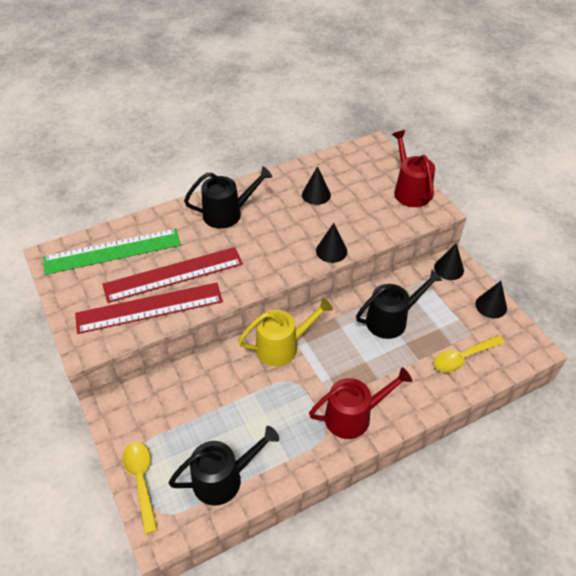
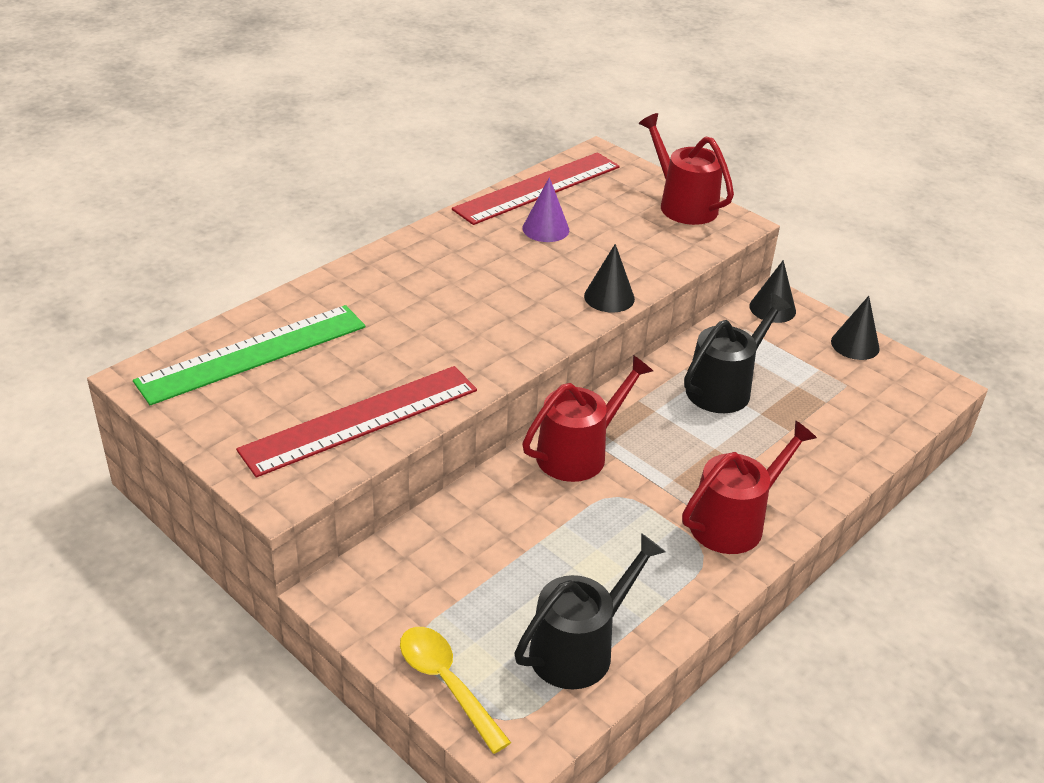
camera: 20 degrees left, 10 degrees down
red ruler [102,247,243,303] -> red ruler moved to [452,152,620,225]
black watering can [184,166,272,229] -> none
yellow watering can [238,298,333,366] -> red watering can [522,355,653,482]
black cone [302,166,331,205] -> purple cone [523,177,569,242]
yellow spoon [434,335,505,372] -> none

